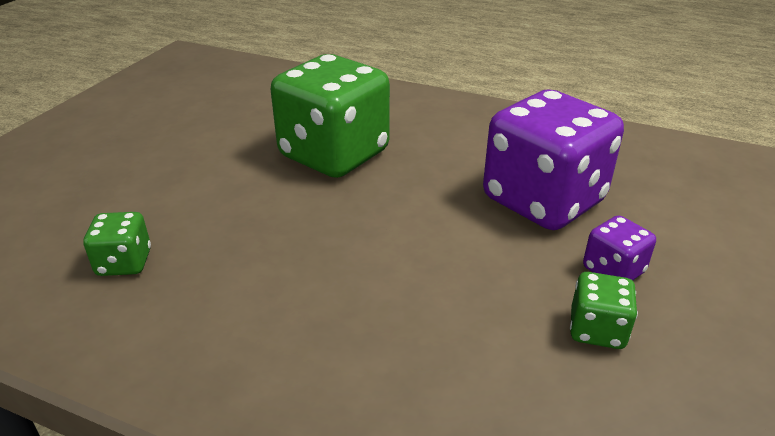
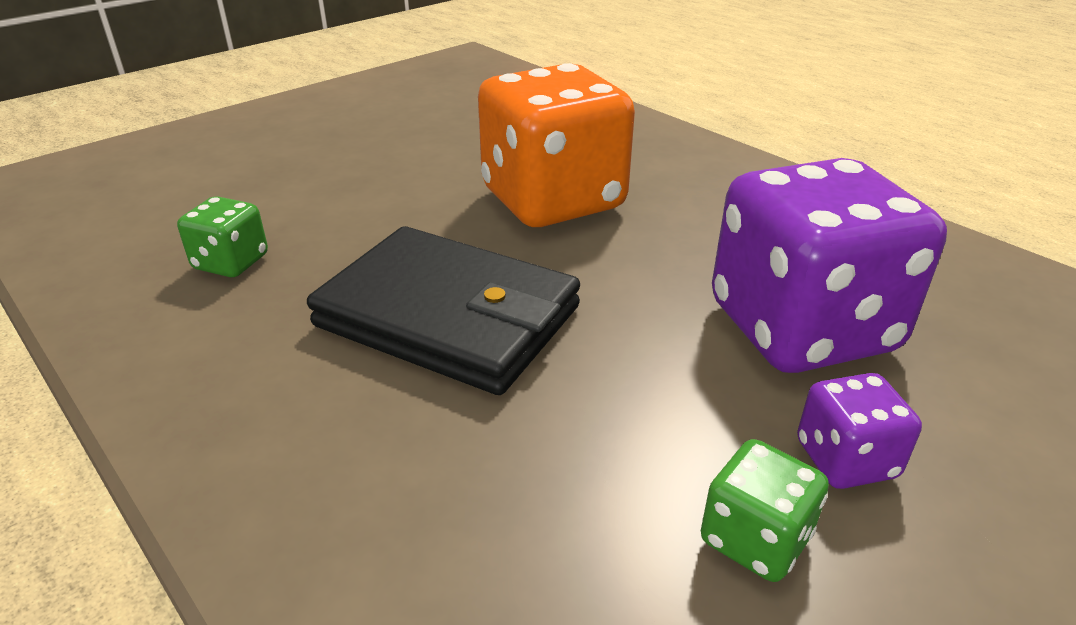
camera: 25 degrees right, 0 degrees up
green dice [270,54,390,178] -> orange dice [478,63,635,227]
none -> black wallet [307,226,580,395]

